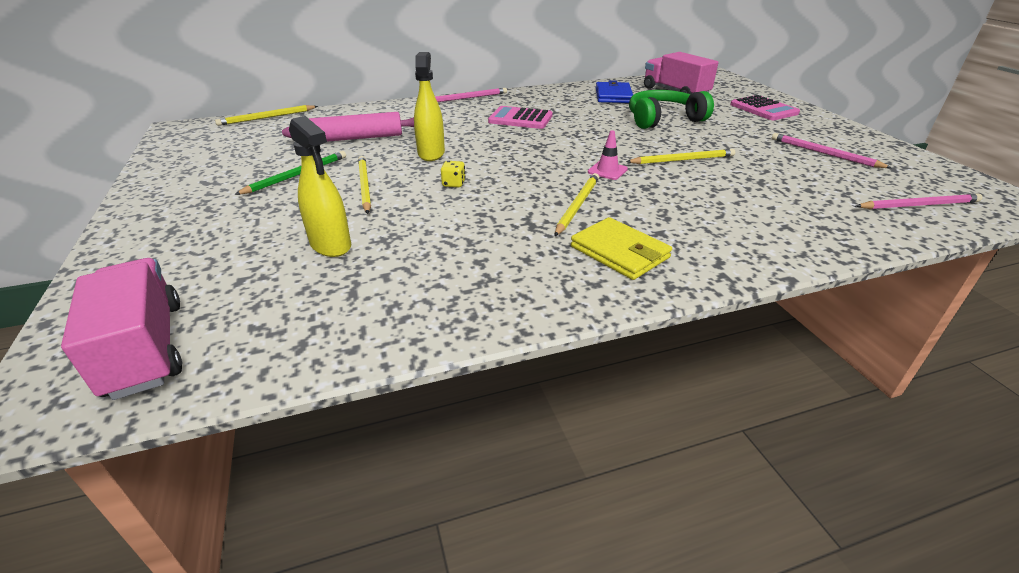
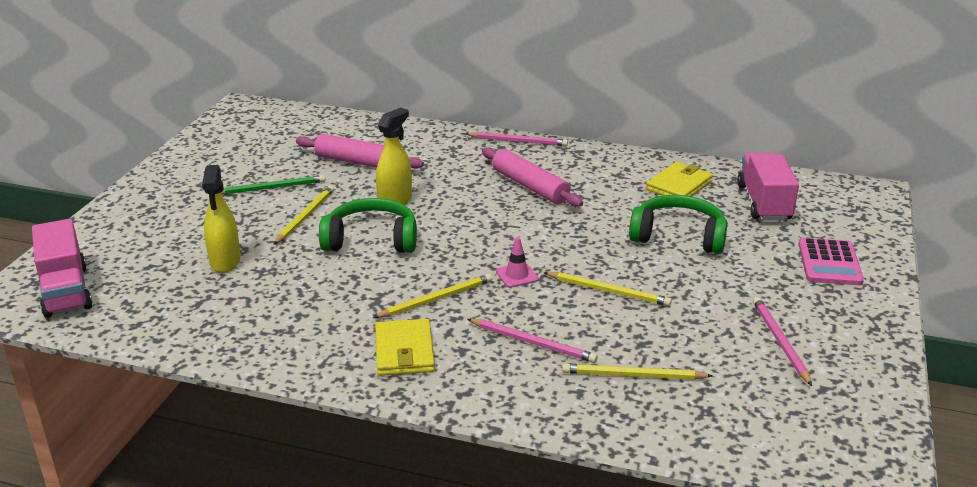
camera: 35 degrees right, 5 degrees down
pink truck [61,258,182,400] -> pink truck turned 150 degrees clockwise [32,219,93,318]
yellow pencil [215,105,318,126] -> yellow pencil moved to [562,364,713,380]
yellow dice [441,161,466,187] -> green headphones [319,198,417,253]
pink calculator [488,106,553,129] -> pink rolling pin [482,147,583,207]
blue wallet [596,80,633,103] -> yellow wallet [646,162,713,197]
pink pencil [856,193,983,209] -> pink pencil moved to [467,319,597,363]

